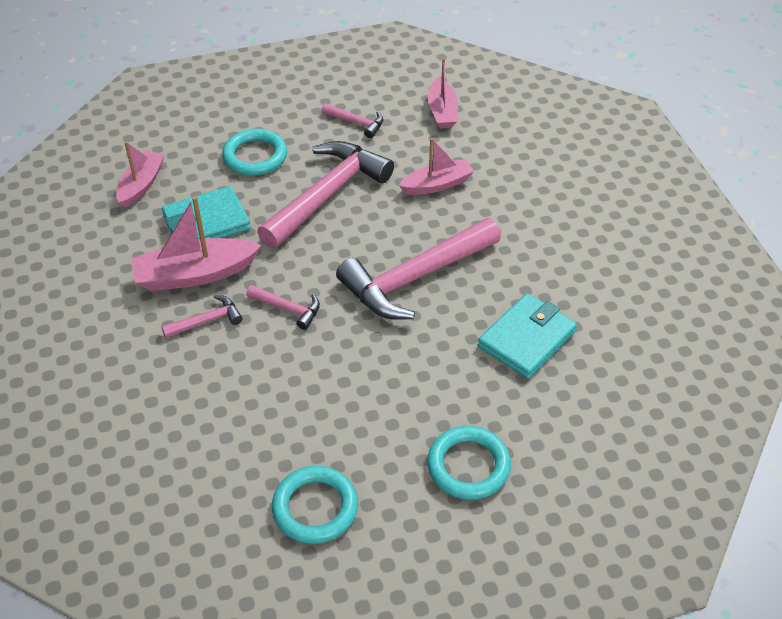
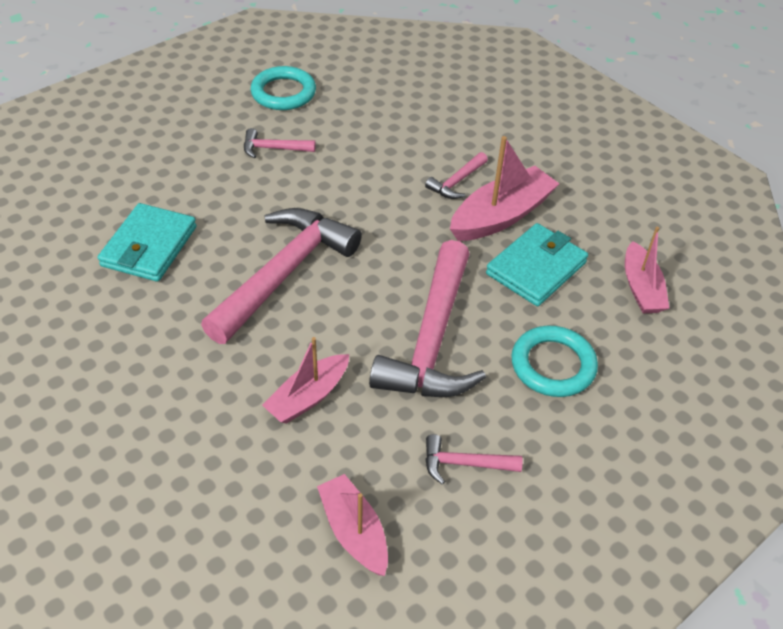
camera: 155 degrees right, 0 degrees up
pink hammer [247,285,320,330] -> pink hammer moved to [244,128,316,159]
turquoise ring [427,426,511,500] -> none

